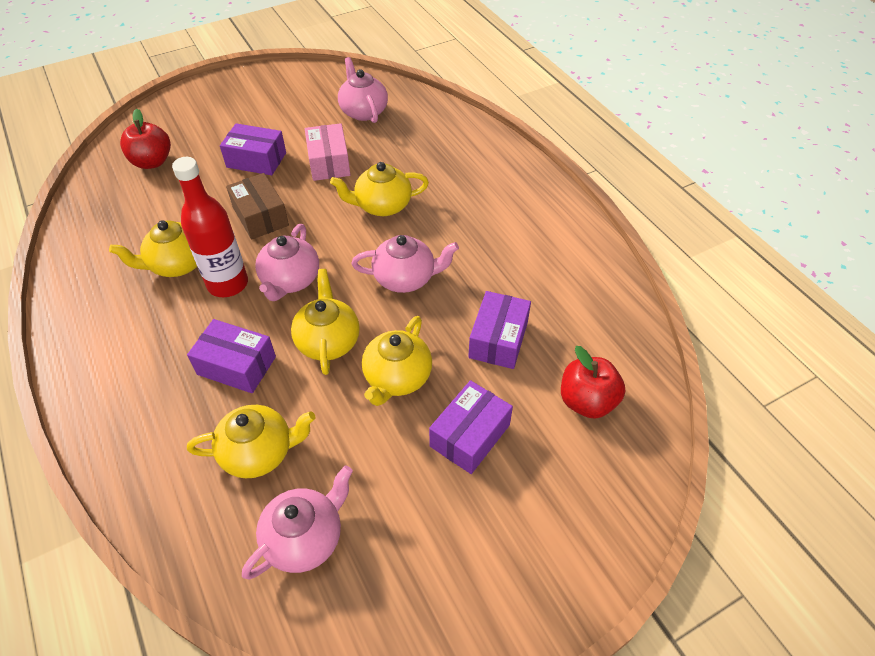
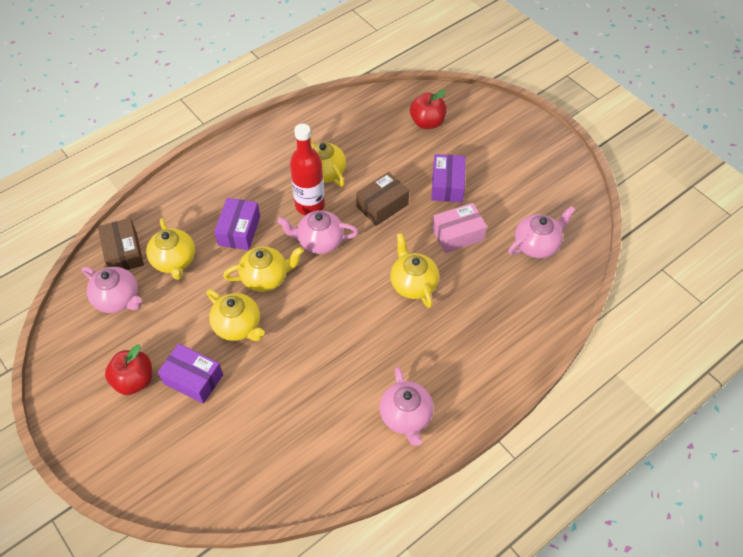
camera: 80 degrees right, 5 degrees up
pink teapot [351,235,459,293] -> pink teapot moved to [379,367,434,446]
yellow teapot [362,316,432,406] -> yellow teapot turned 150 degrees counterclockwise [206,289,265,341]
purple box [468,291,531,369] -> none
red apple [561,346,625,419] -> red apple moved to [105,345,152,395]
none -> brown box [98,218,144,270]

